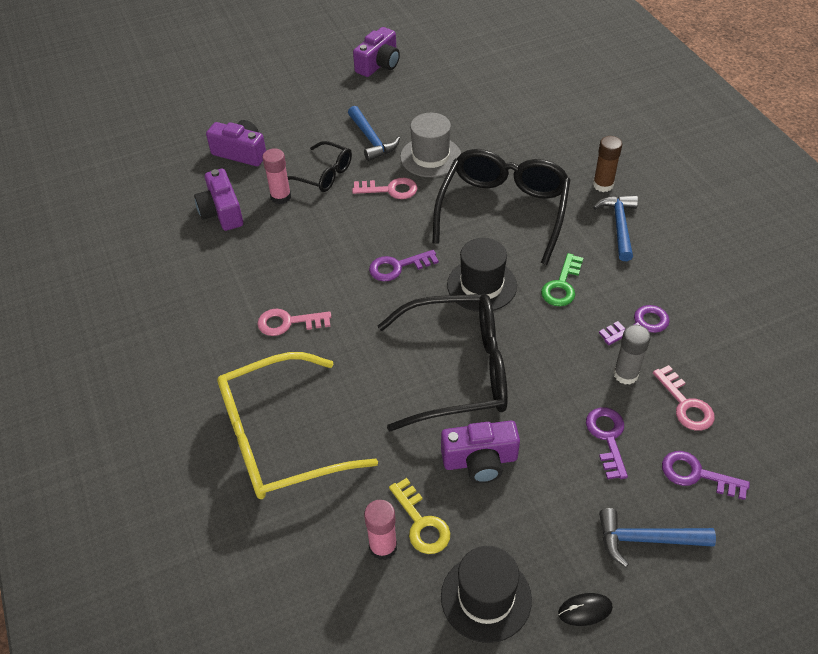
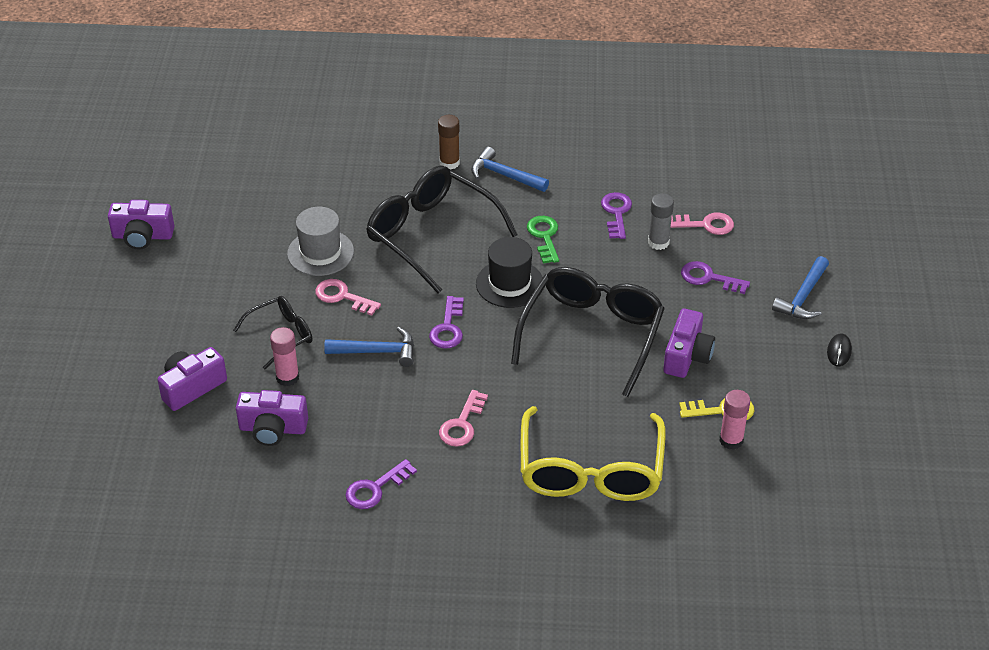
camera: 65 degrees left, 5 degrees down
blue hammer [348,106,400,161] -> blue hammer moved to [324,327,414,367]
pink key [352,178,418,199] -> pink key turned 90 degrees counterclockwise [315,279,381,316]
purple camera [353,27,400,77] -> purple camera turned 120 degrees clockwise [108,200,174,249]
black hat [441,546,532,643] -> none
green key [541,253,583,306] -> green key turned 150 degrees counterclockwise [527,216,559,263]
purple key [662,451,750,500] -> purple key moved to [345,459,417,509]

